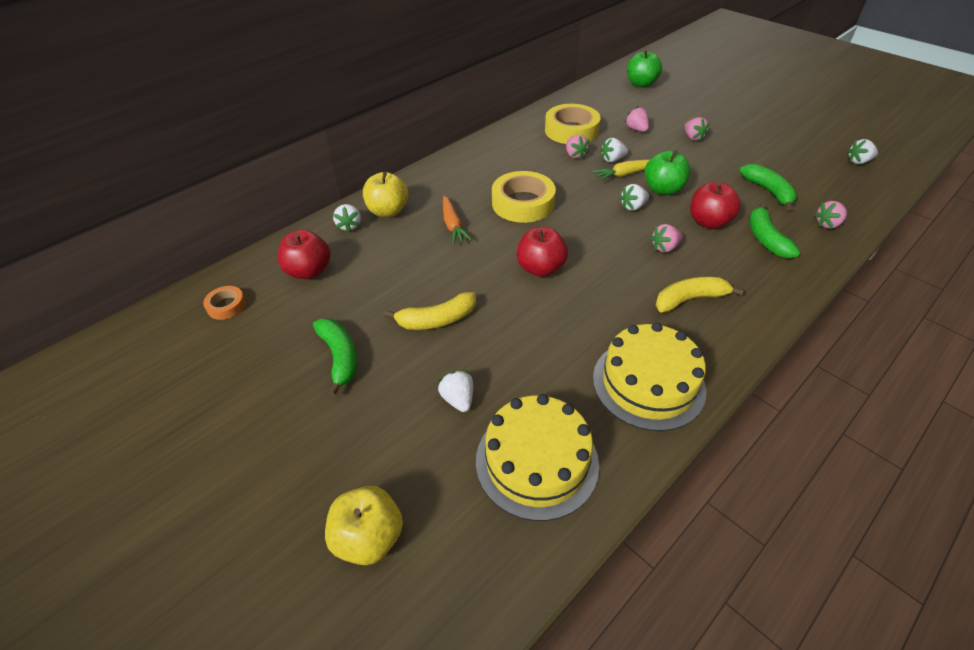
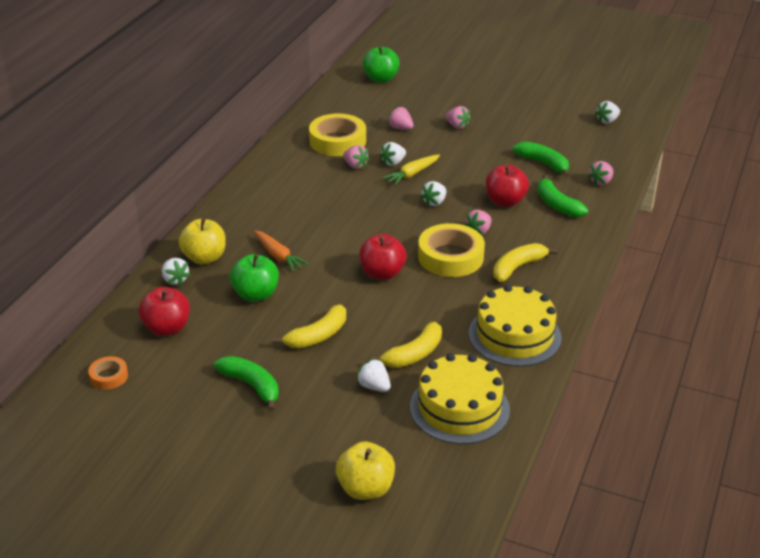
camera: 25 degrees left, 10 degrees down
yellow tape [492,171,556,223] -> yellow tape moved to [418,223,485,277]
green apple [644,150,691,195] -> green apple moved to [230,254,279,302]
none -> yellow banana [370,322,442,368]

